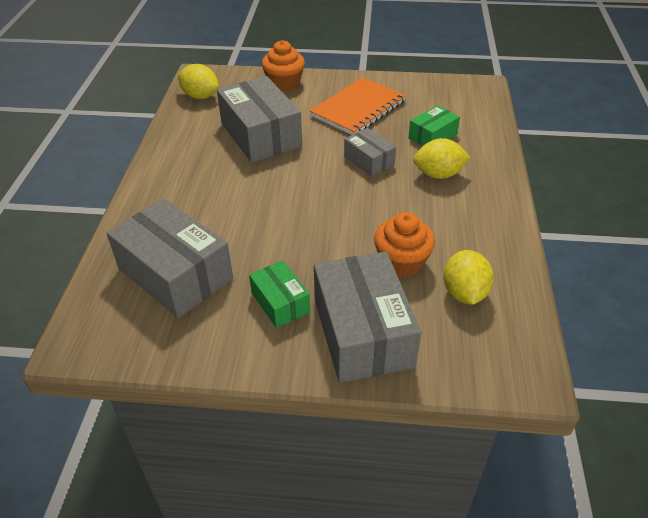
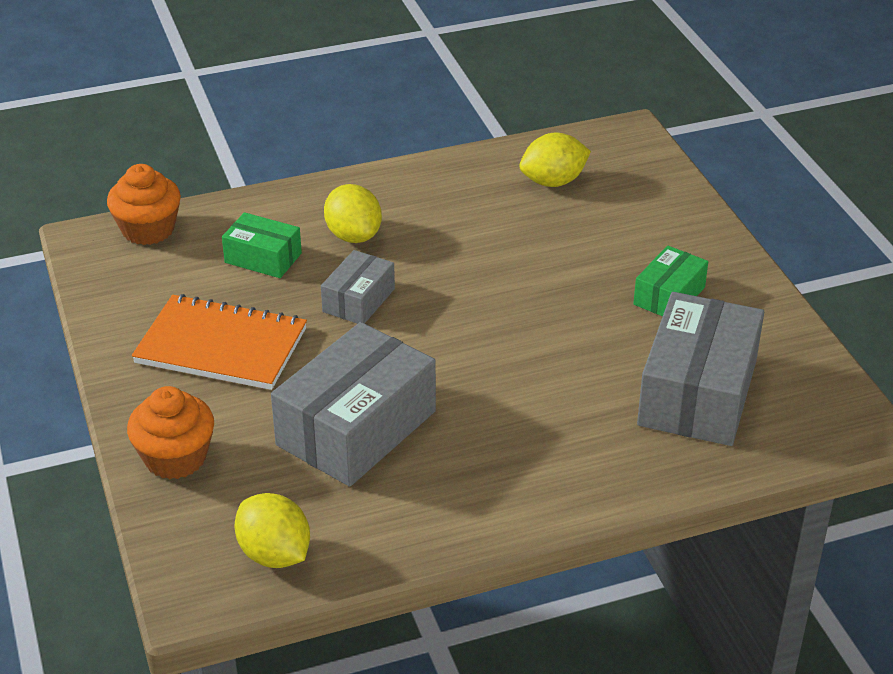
camera: 115 degrees left, 5 degrees down
yellow lemon [178,64,219,99] -> yellow lemon turned 45 degrees counterclockwise [235,493,310,568]
grey box [314,252,421,383] -> none
orange cupcake [374,212,435,277] -> orange cupcake moved to [107,164,181,245]

